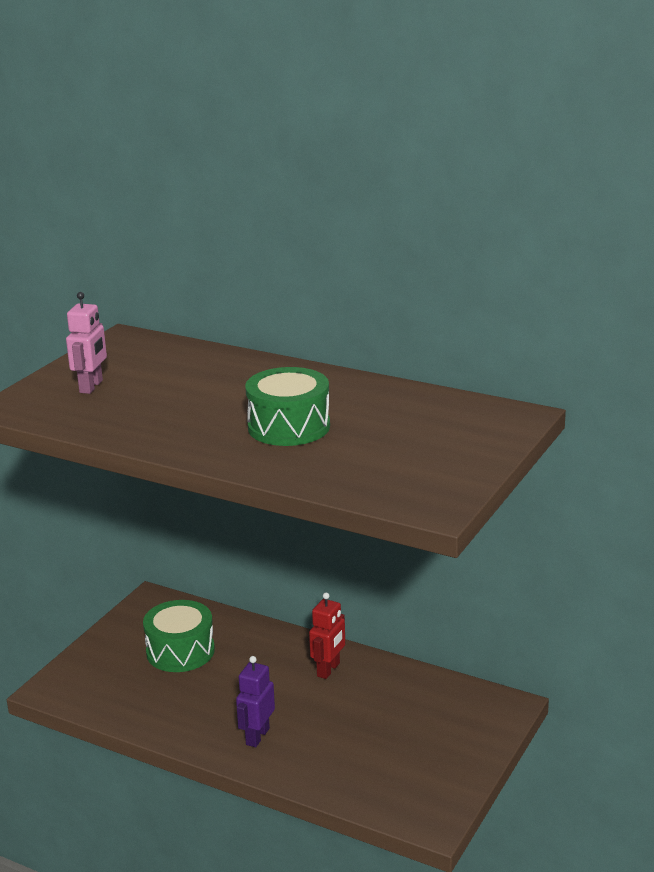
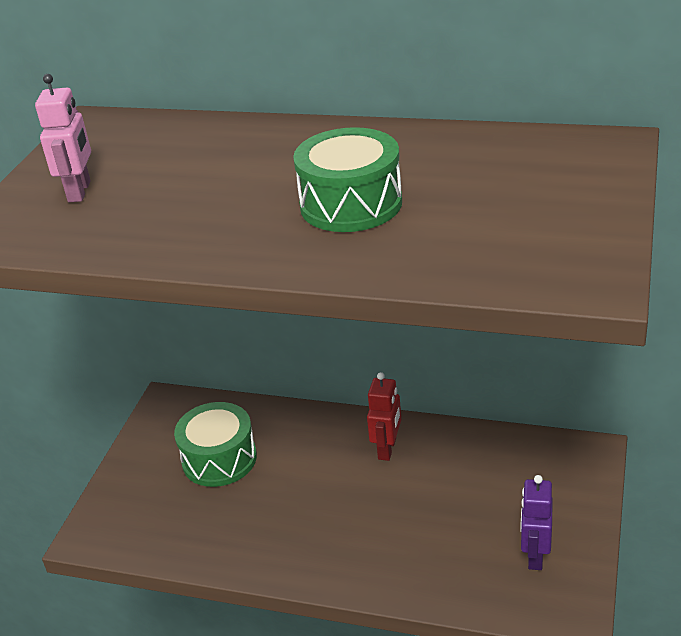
camera: 10 degrees left, 10 degrees up
purple robot [236,656,275,747] -> purple robot moved to [520,475,553,570]

